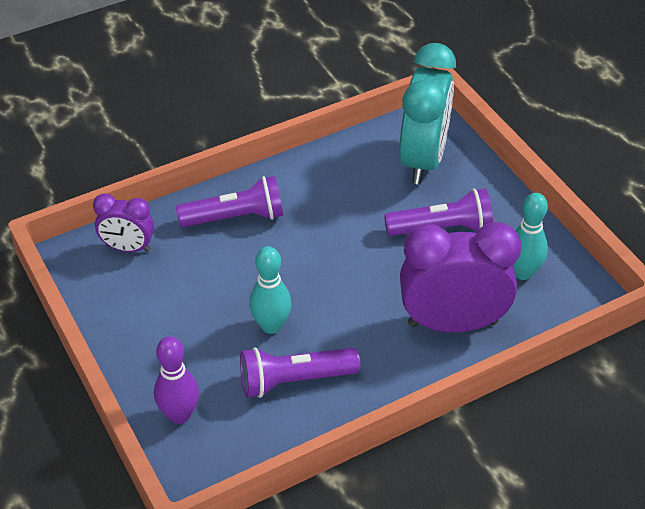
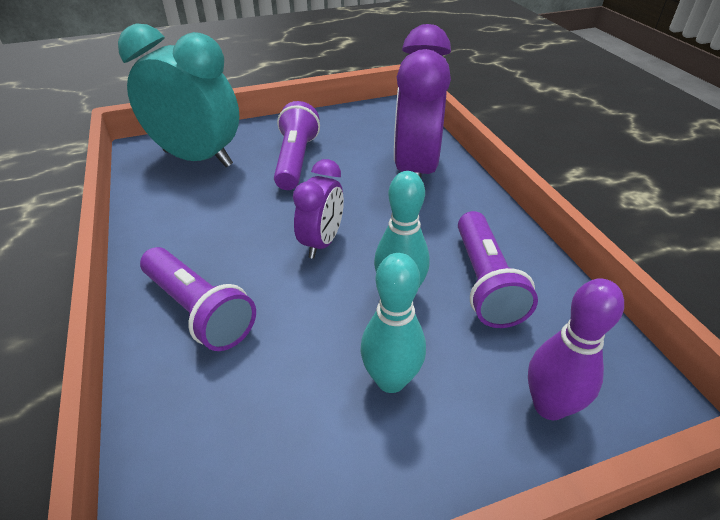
camera: 80 degrees left, 5 degrees down
purple clock [93,193,154,252] -> purple clock moved to [293,159,344,259]
purple flashlight [176,176,283,227] -> purple flashlight turned 135 degrees clockwise [140,247,256,351]
turquoise bowling pin [514,193,548,280] -> turquoise bowling pin moved to [361,253,426,393]

